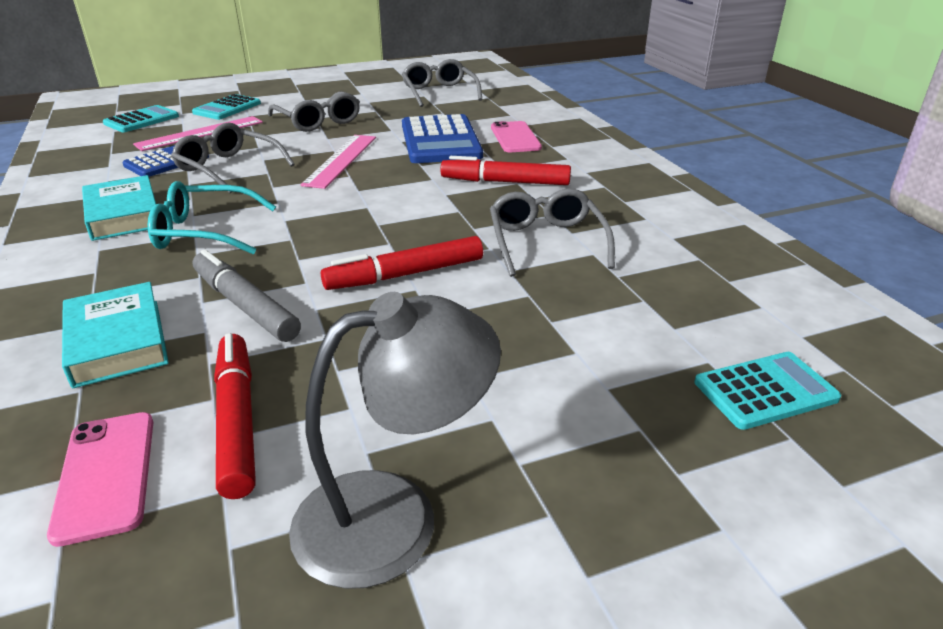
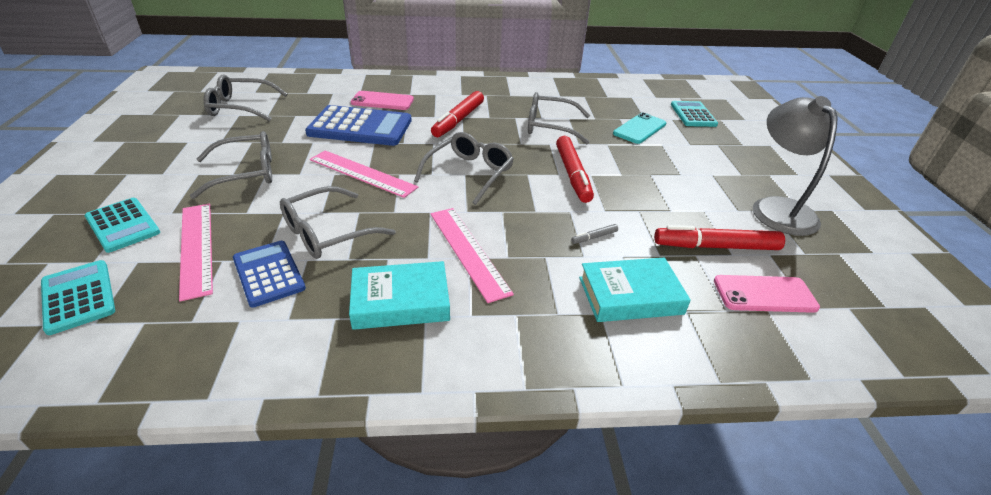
camera: 75 degrees left, 5 degrees up
turquoise glasses [148,181,276,254] -> pink ruler [431,208,514,303]
grey marker [193,249,301,342] -> grey marker [571,224,618,244], size x0.43
none -> grey glasses [414,132,514,205]
none -> turquoise phone [613,113,666,144]

